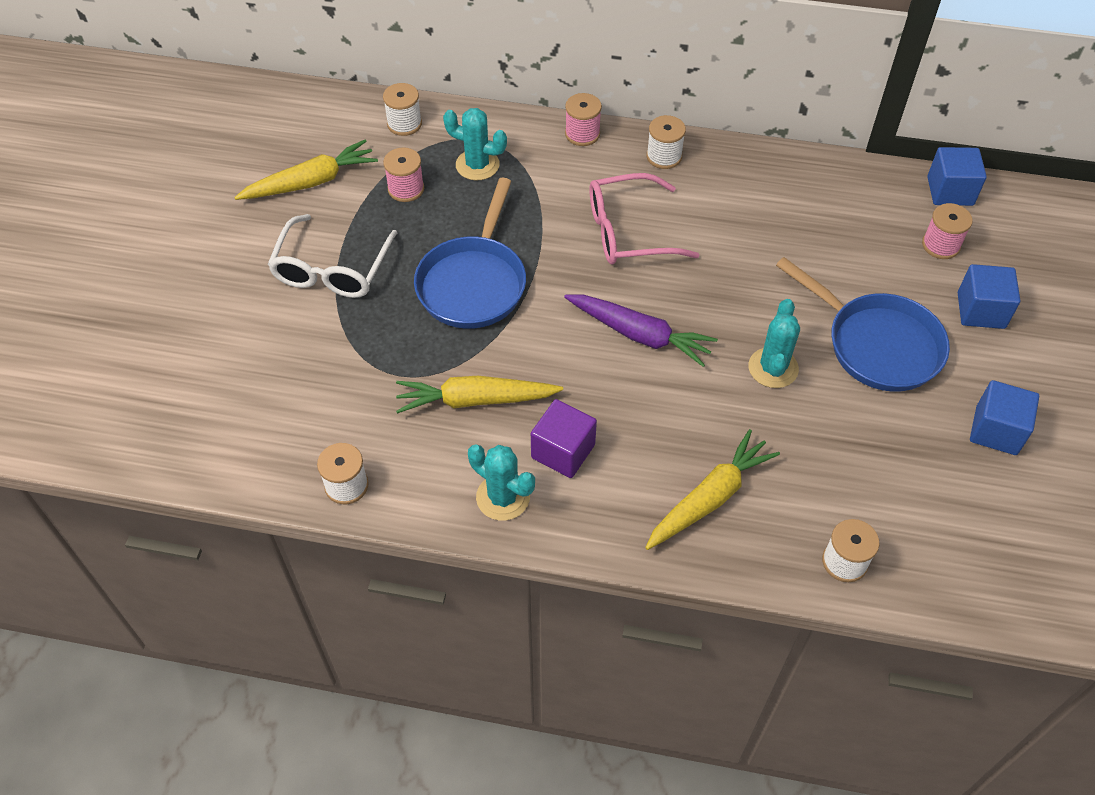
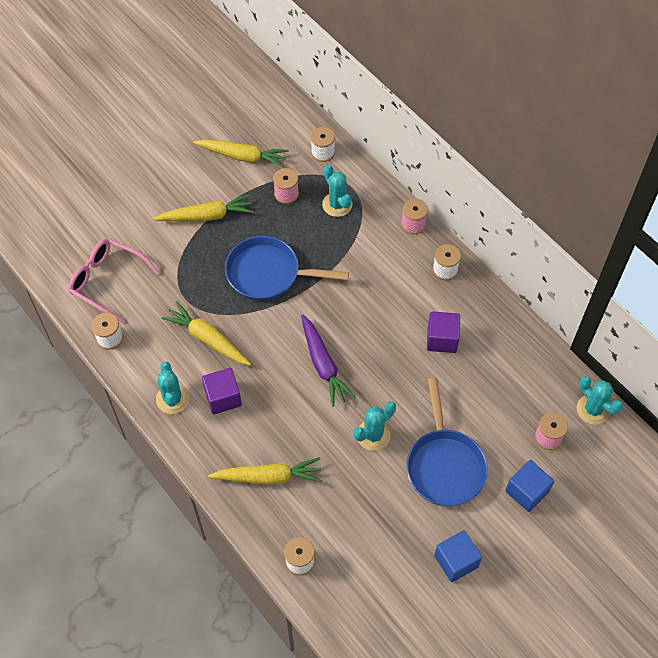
camera: 40 degrees right, 5 degrees up
white glasses [268,214,397,298] -> yellow carrot [154,194,254,221]
blue pan [414,178,526,329] -> blue pan turned 45 degrees clockwise [225,236,349,301]
pink glasses [589,173,700,265] -> pink glasses moved to [68,239,159,323]
blue cube [927,147,987,206] -> turquoise cactus [577,376,623,425]
none -> purple cube [427,311,460,353]

